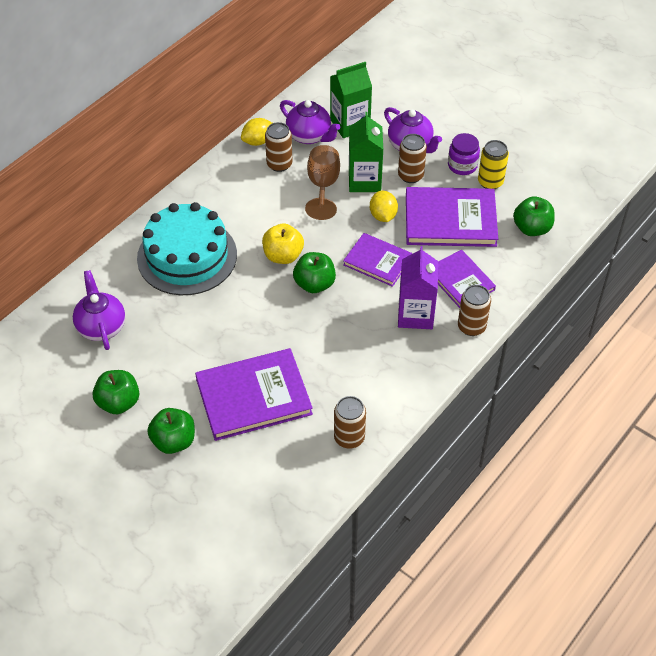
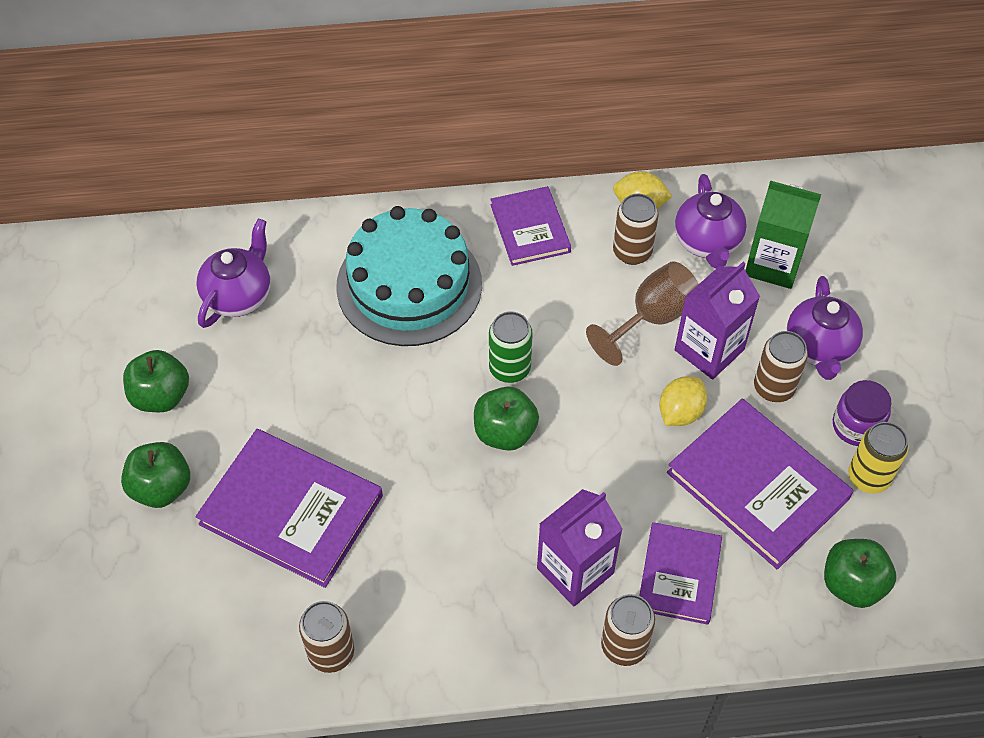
camera: 45 degrees right, 5 degrees up
yellow apple [262,223,304,264] -> green can [489,311,533,383]
purple book [343,233,413,287] -> purple book moved to [490,186,571,266]
green carton [349,112,383,192] -> purple carton [675,262,760,380]

